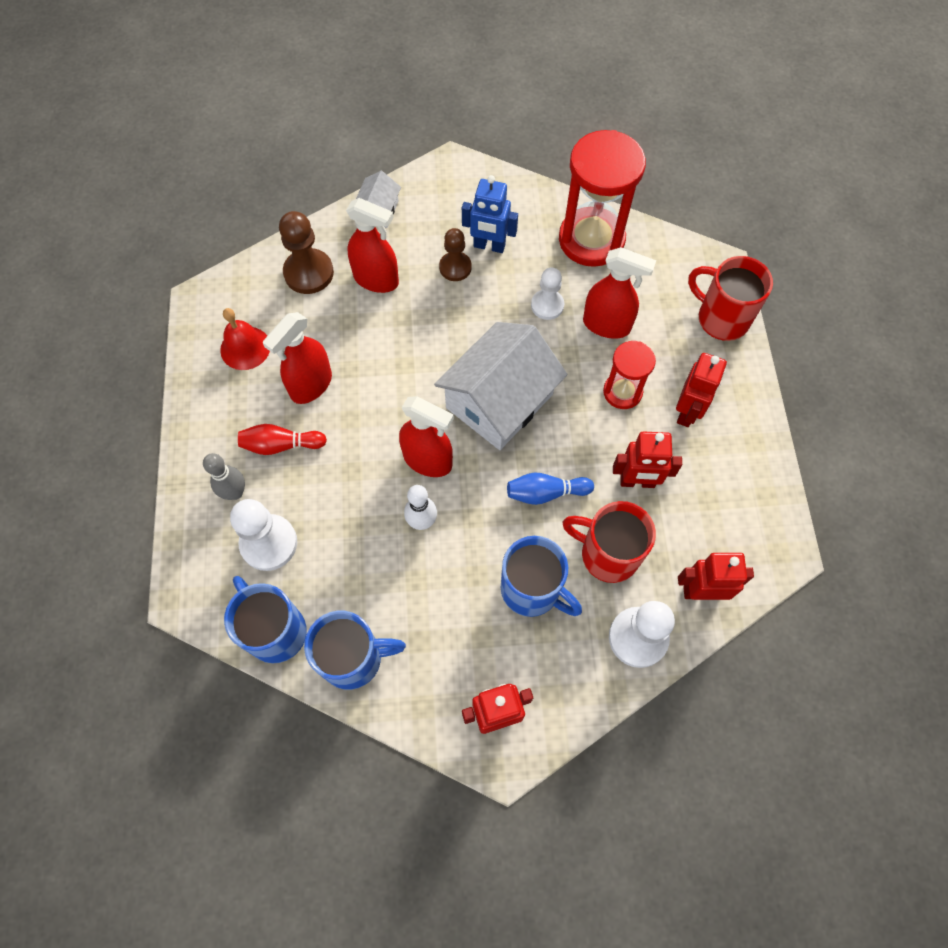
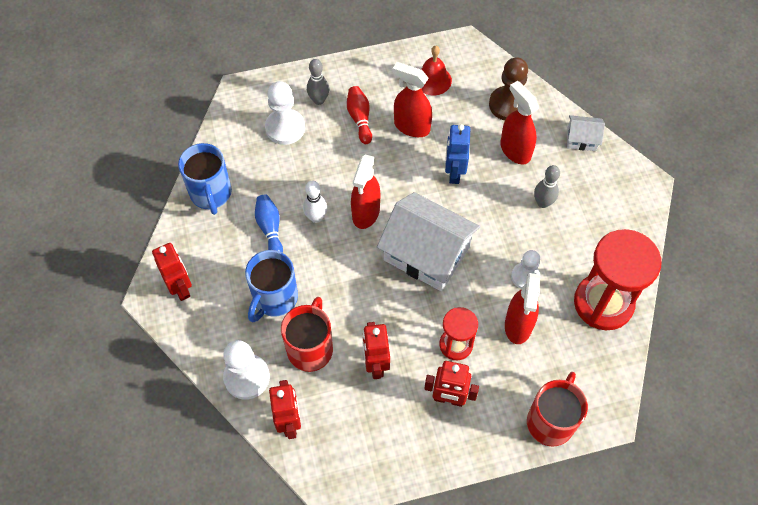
camera: 80 degrees right, 5 degrees down
blue mug [224,576,307,663] -> none
red spray bottle [346,198,399,293] -> red spray bottle turned 135 degrees clockwise [500,81,539,165]
brown pawn [439,228,472,281] -> grey bowling pin [534,165,560,208]
blue robot [462,175,518,253] -> blue robot moved to [445,124,470,184]
blue bowling pin [507,473,594,505] -> blue bowling pin moved to [255,195,283,253]

